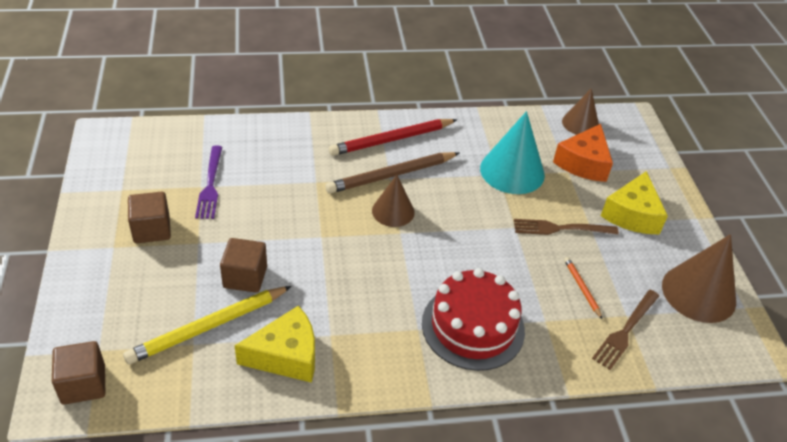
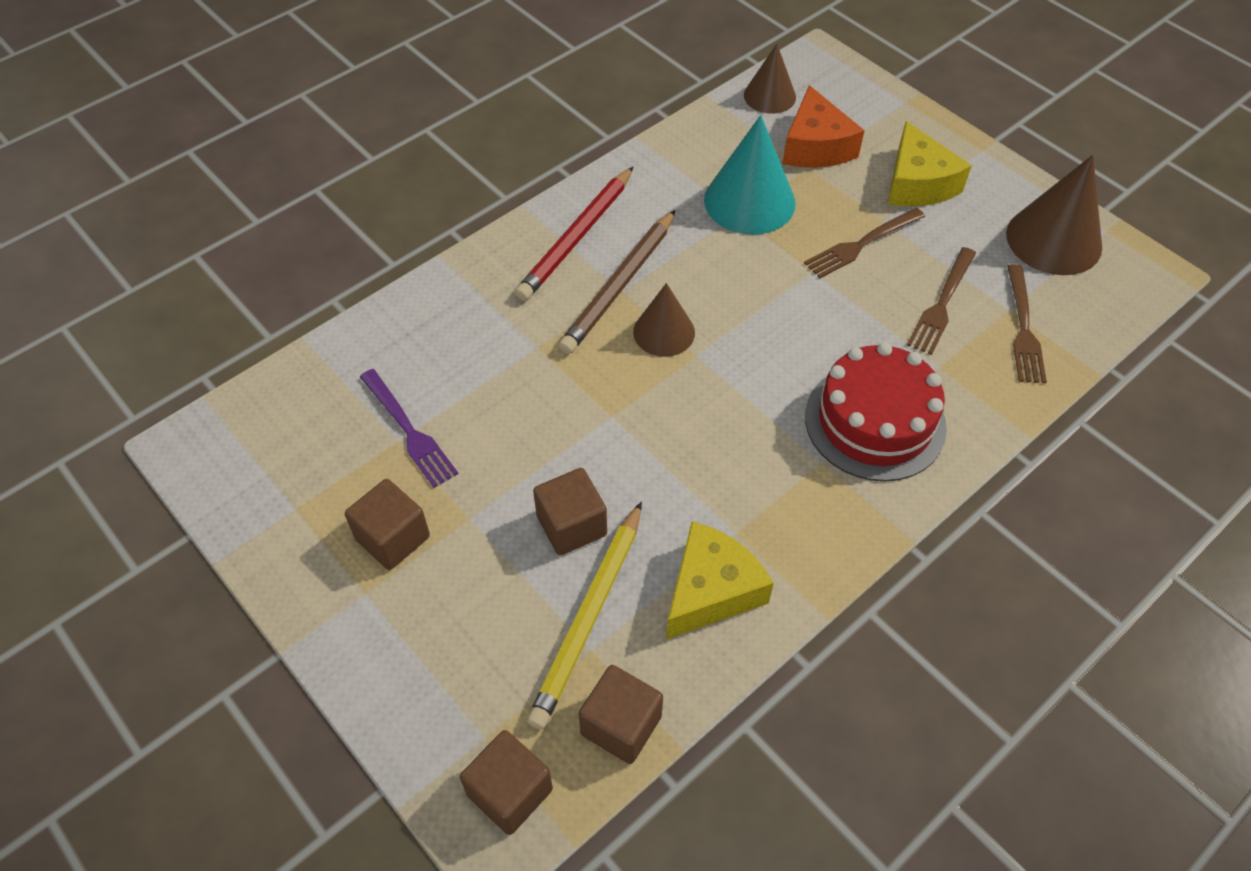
camera: 30 degrees left, 10 degrees up
orange pencil [564,257,603,320] -> brown fork [907,247,976,355]
none -> brown cube [579,665,663,764]

